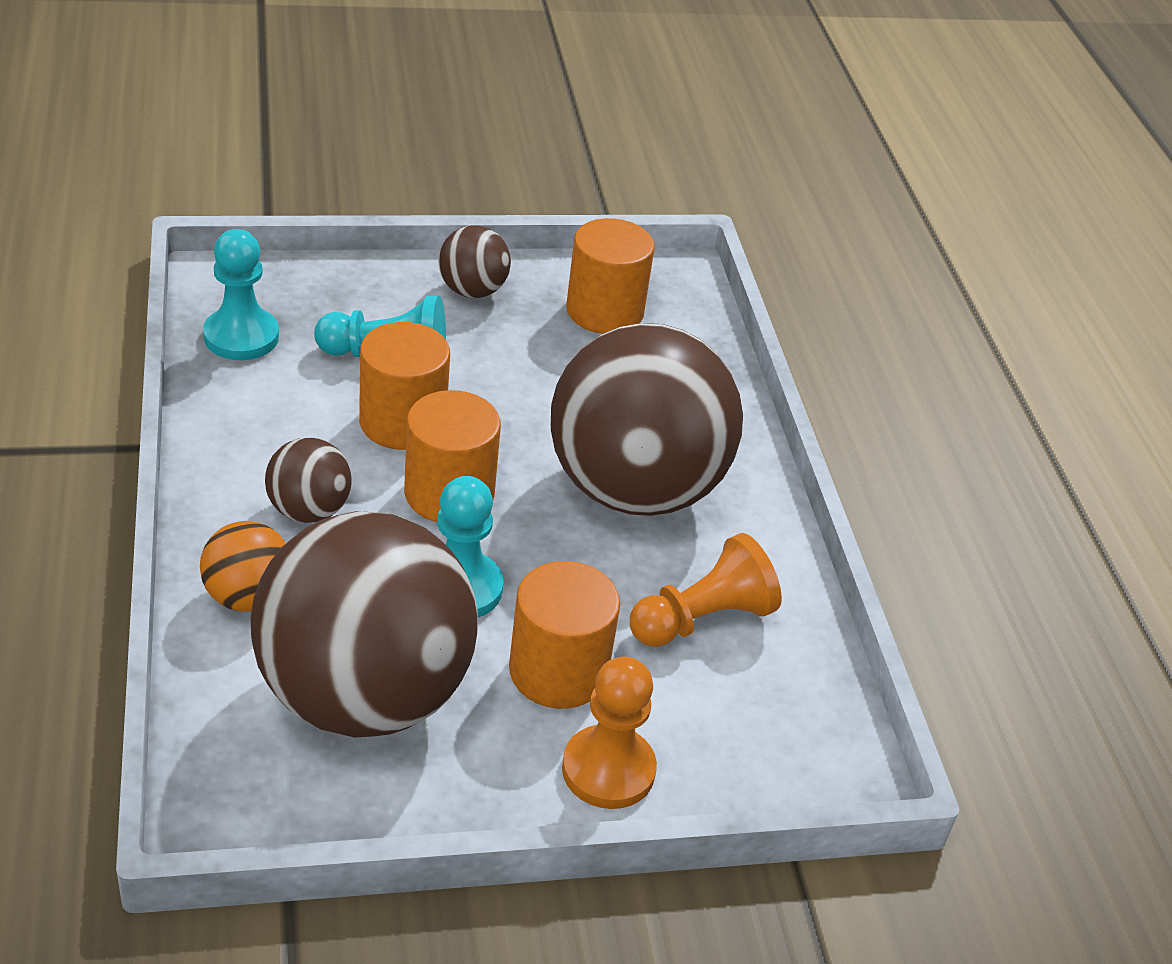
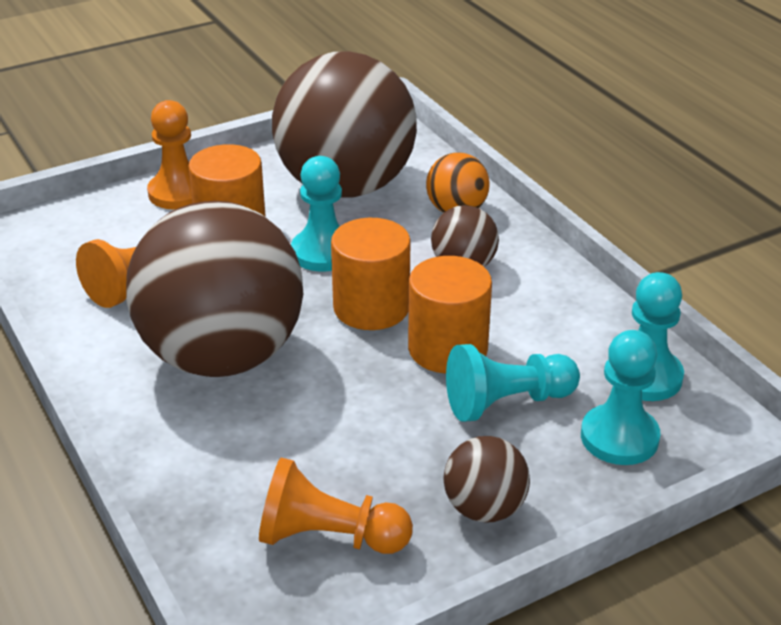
camera: 165 degrees right, 5 degrees down
orange cylinder [566,218,655,334] -> orange pawn [259,457,413,554]
none -> turquoise pawn [581,330,660,465]

